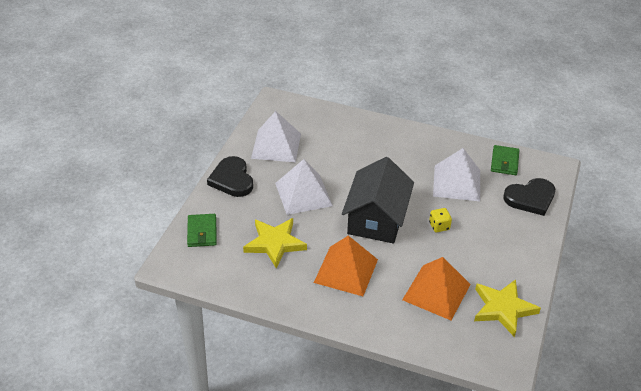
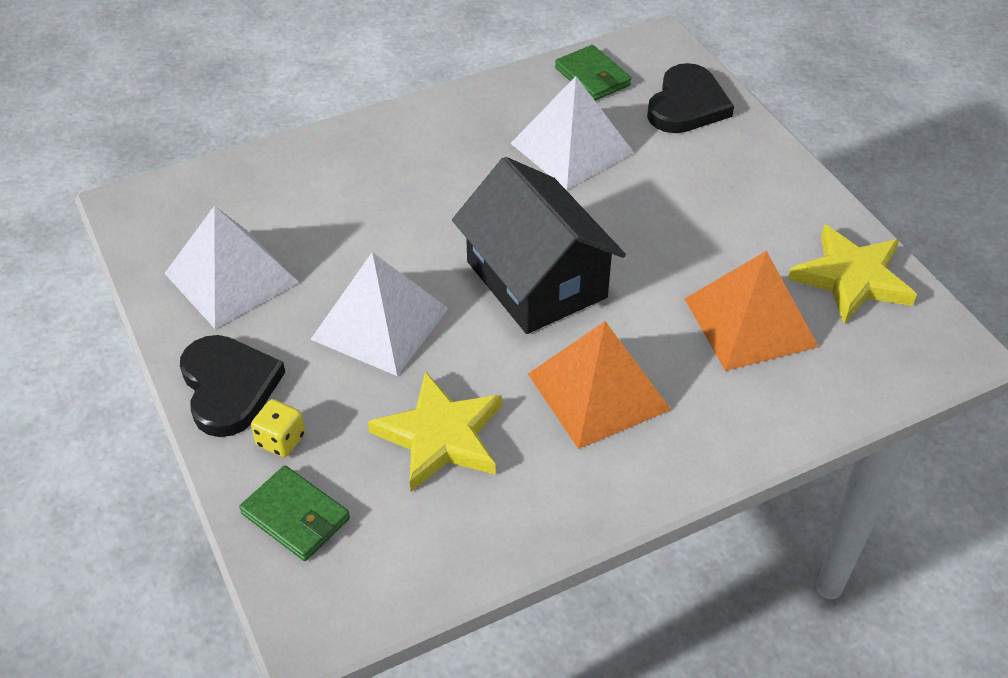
camera: 45 degrees left, 5 degrees up
black heart [207,156,253,197] -> black heart turned 135 degrees counterclockwise [180,335,285,437]
yellow dice [429,208,452,232] -> yellow dice moved to [251,399,305,457]

